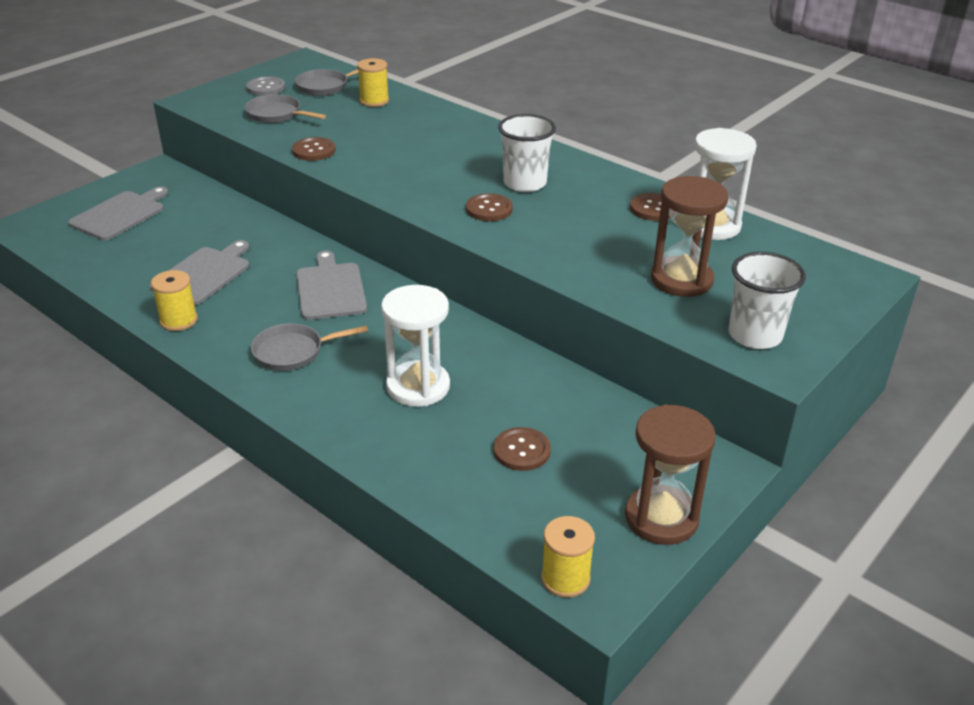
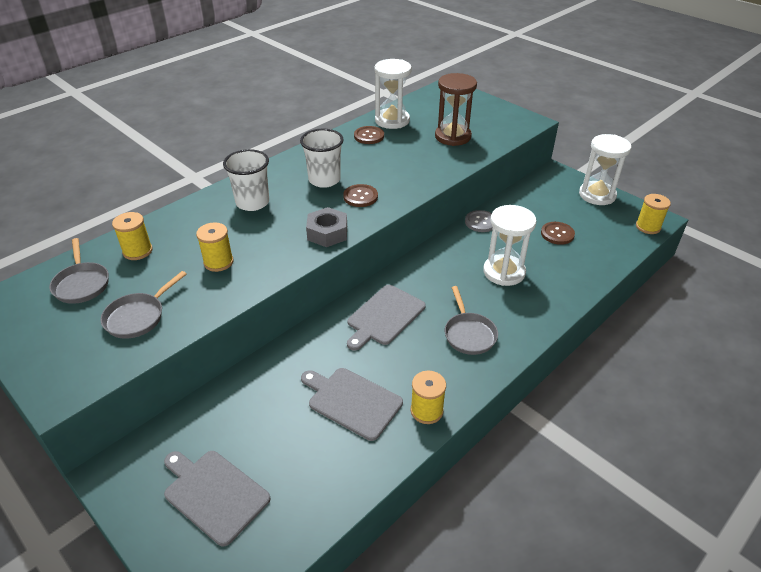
camera: 85 degrees left, 5 degrees up
grey button [246,76,285,96] -> grey button moved to [465,210,493,232]
brown button [292,137,336,161] -> none
grey cutting board [296,251,367,320] -> grey cutting board turned 45 degrees counterclockwise [347,285,426,351]
brown hourglass [625,405,716,545] -> white hourglass [579,134,631,205]
white cup [729,252,806,349] -> white cup moved to [223,149,269,211]
none -> yellow spool [196,222,234,272]
none -> grey nut [306,207,347,247]

